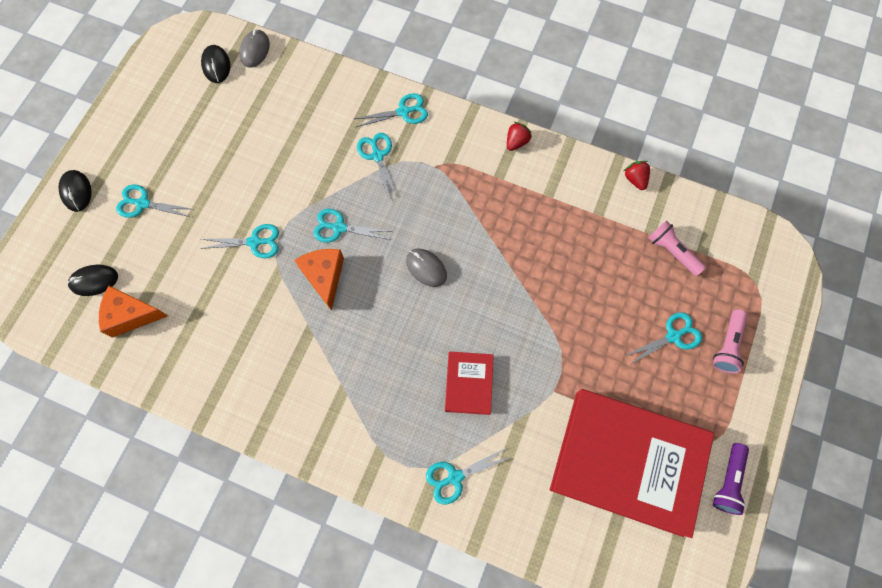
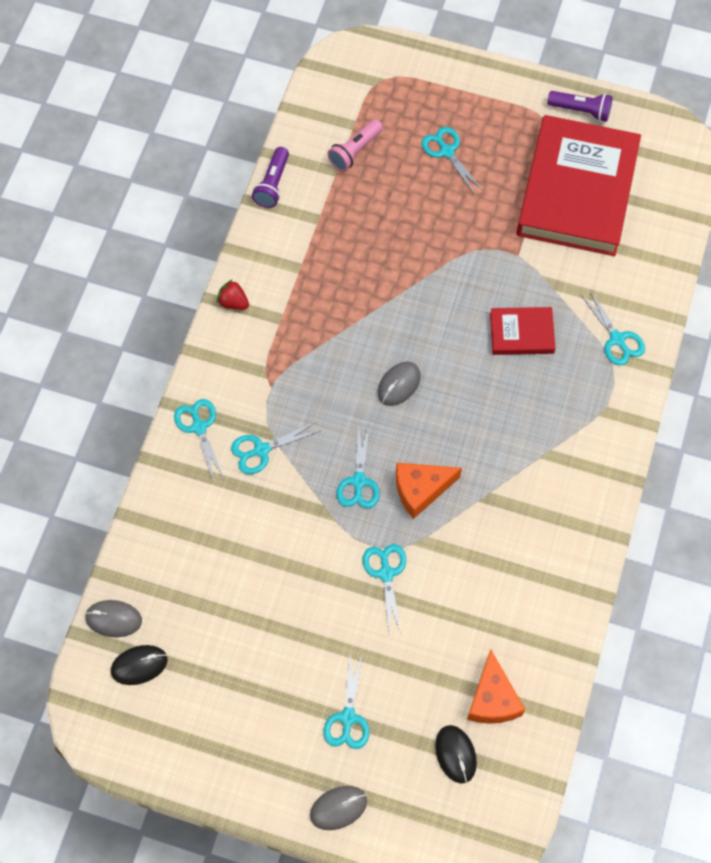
camera: 95 degrees left, 5 degrees down
black mouse [58,170,92,212] -> grey mouse [310,786,367,830]
red strawberry [624,161,650,190] -> purple flashlight [252,147,289,208]
pink flashlight [713,309,748,373] -> none

